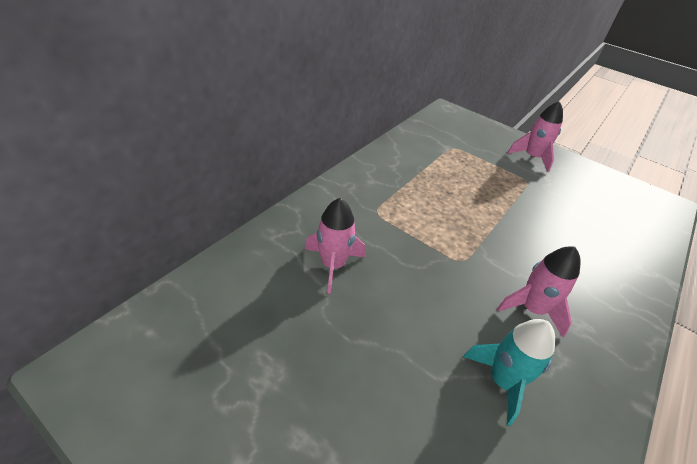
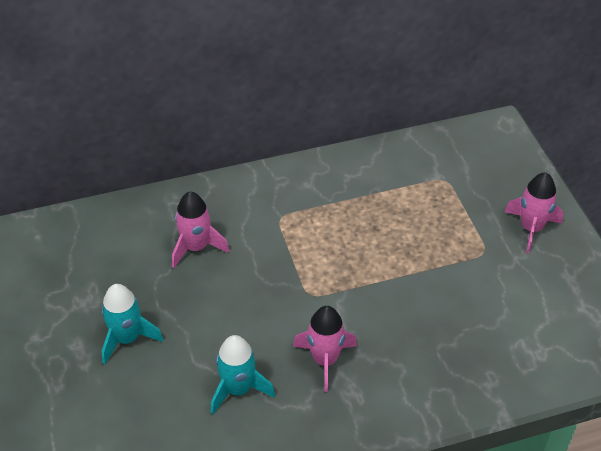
camera: 40 degrees right, 5 degrees up
none -> turquoise rocket [101,284,163,365]

